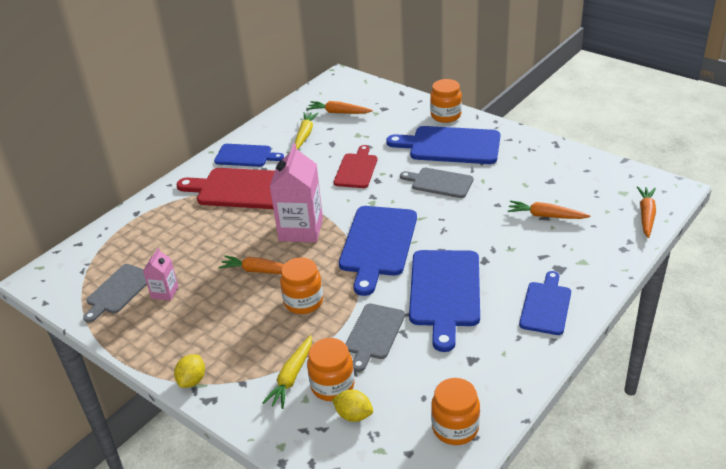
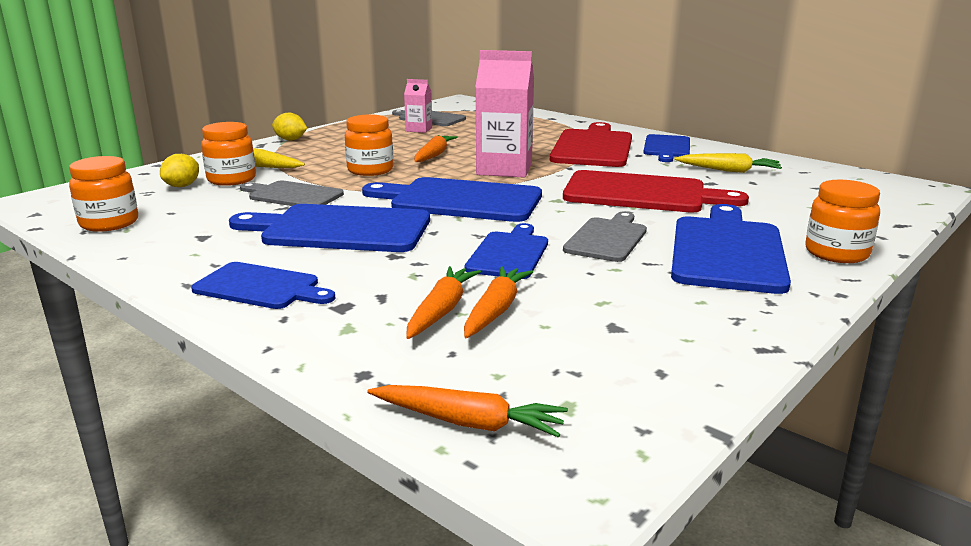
camera: 90 degrees right, 15 degrees down
orange carrot [307,101,373,114] -> orange carrot moved to [406,266,481,339]
red cutting board [334,145,377,188] -> red cutting board [563,170,749,213], size x1.64
none -> blue cutting board [465,223,548,279]

